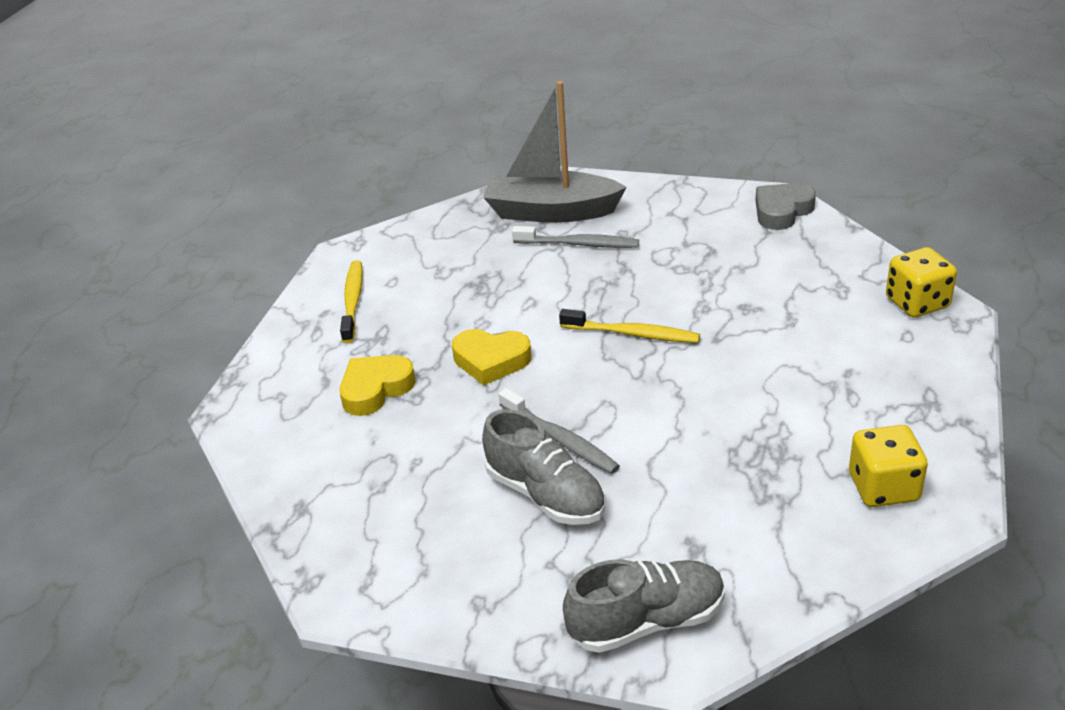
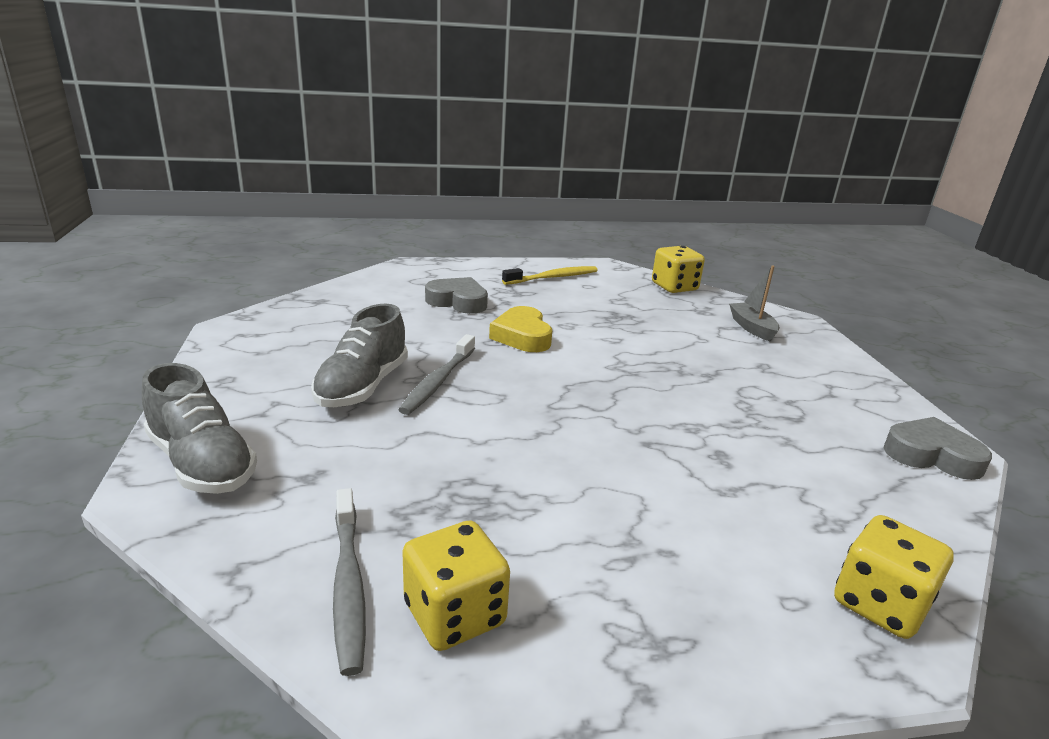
camera: 60 degrees right, 10 degrees down
yellow heart [339,355,416,416] -> grey heart [425,277,488,314]
grey boat [484,81,627,223] -> grey boat [729,265,780,341], size x0.50
grey toothbrush [512,226,639,248] -> grey toothbrush moved to [333,488,366,676]
yellow toothbrush [559,309,700,343] -> none
none -> yellow dice [652,246,705,293]

